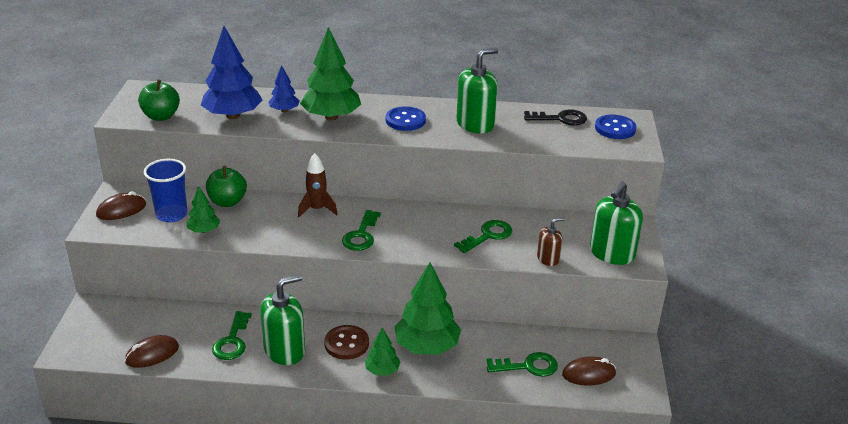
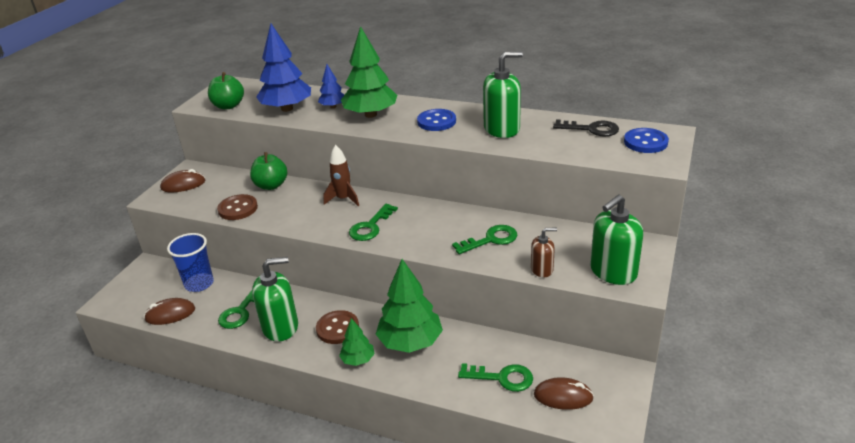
camera: 20 degrees right, 0 degrees up
blue cup [144,159,188,222] -> blue cup moved to [167,233,214,292]
green tree [186,186,220,233] -> brown button [217,194,258,220]

